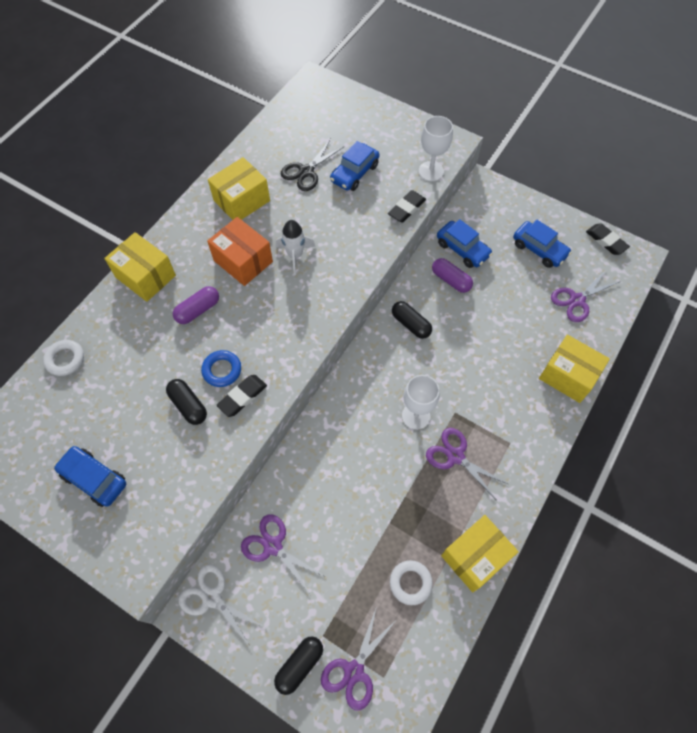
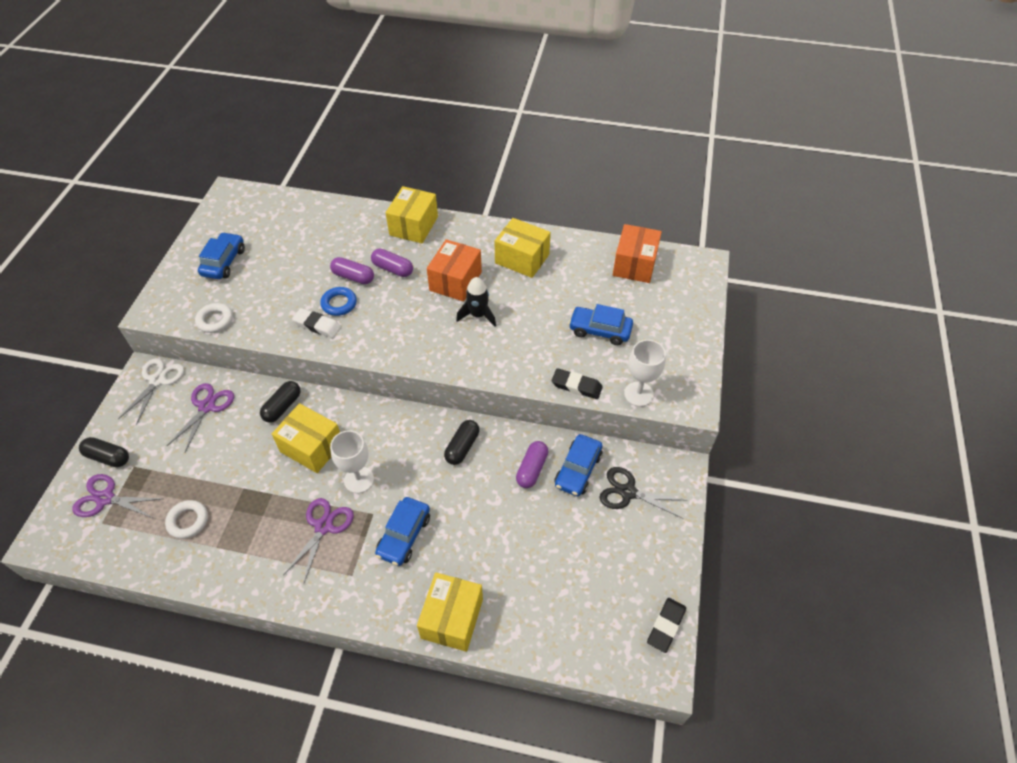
camera: 70 degrees right, 10 degrees down
white ring [43,340,84,376] -> white ring moved to [195,303,233,333]
black capsule [166,379,207,425] -> black capsule moved to [260,381,301,423]
black eraser [216,375,267,417] -> white eraser [292,308,341,338]
white rocket [276,220,316,275] -> black rocket [456,277,496,327]
black scissors [281,139,345,191] -> black scissors moved to [599,467,685,519]
yellow box [441,515,519,592] -> yellow box moved to [272,403,340,473]
blue car [513,220,572,268] -> blue car moved to [375,497,430,566]
purple scissors [551,269,621,322] -> none
none -> purple capsule [330,257,374,284]
none -> orange box [613,224,662,283]

